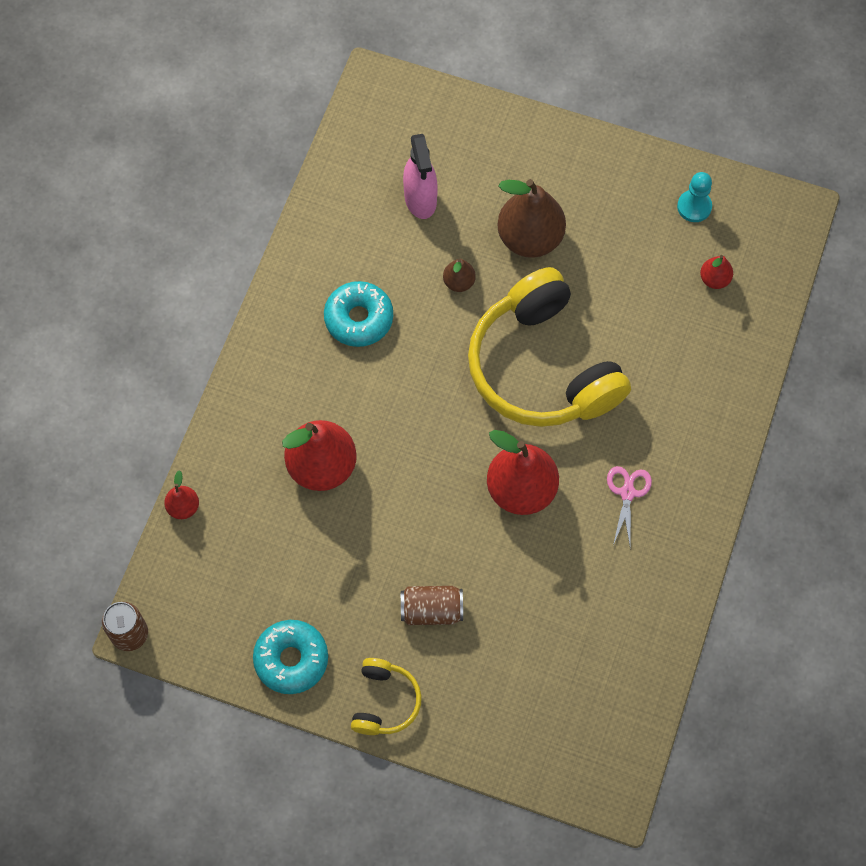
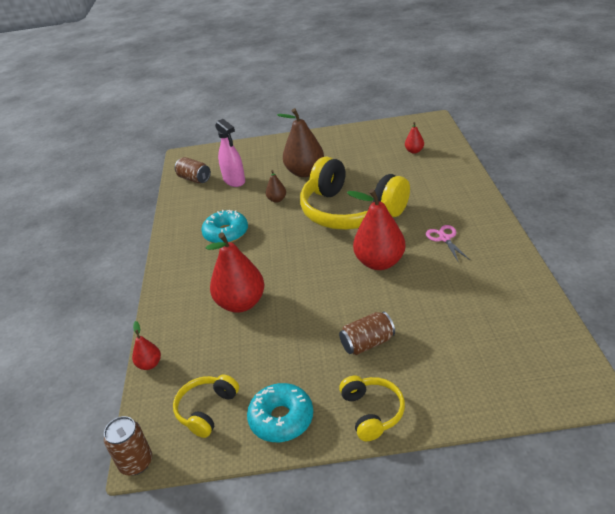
camera: 20 degrees left, 30 degrees down
turquoise pawn [677,172,712,222] -> none
none -> yellow headphones [173,375,239,438]
none -> brown can [175,157,211,183]

